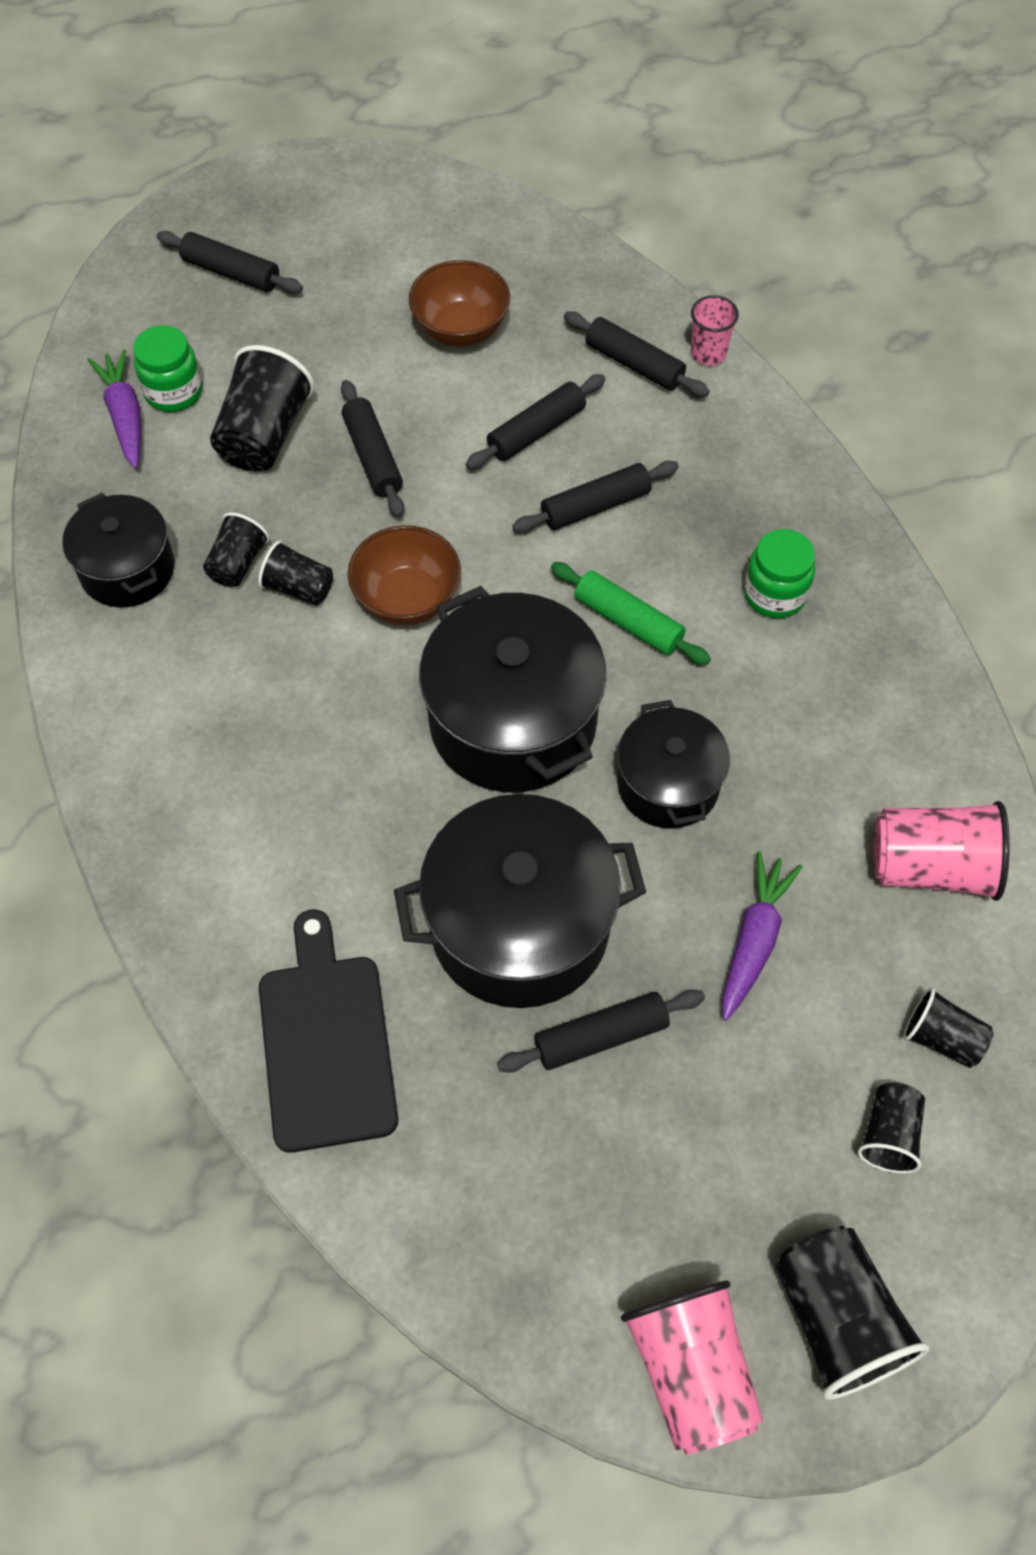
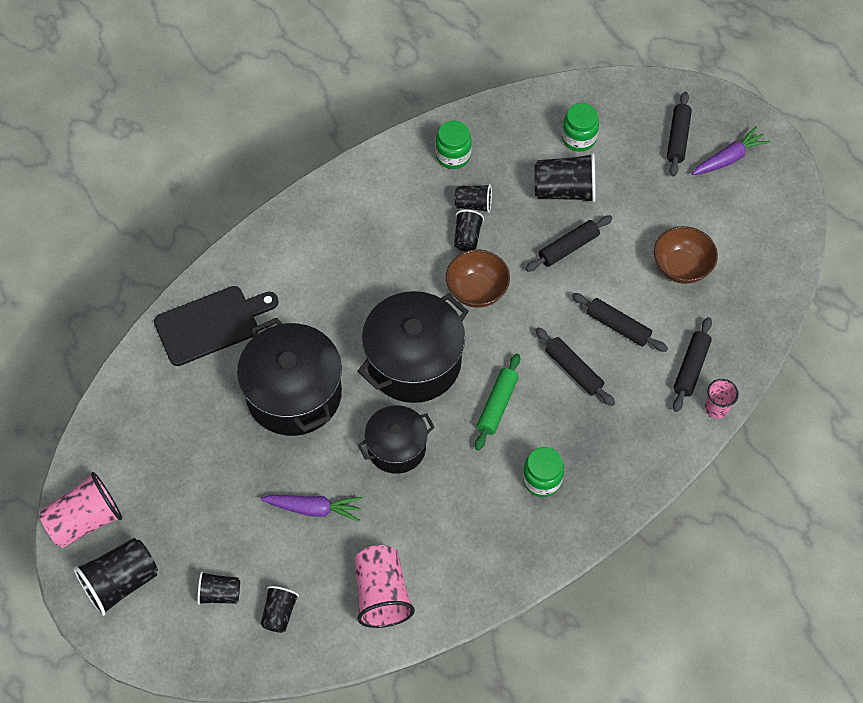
camera: 75 degrees right, 0 degrees up
black pot [62,492,174,608] -> green jar [436,121,472,169]
purple carrot [87,349,141,469] -> purple carrot moved to [692,126,770,175]
black rolling pin [497,989,705,1073] -> none

